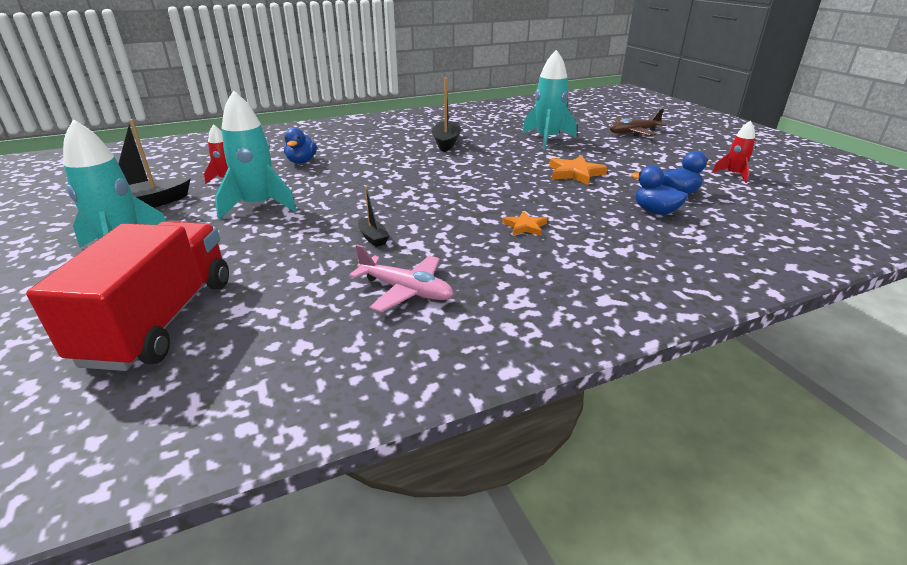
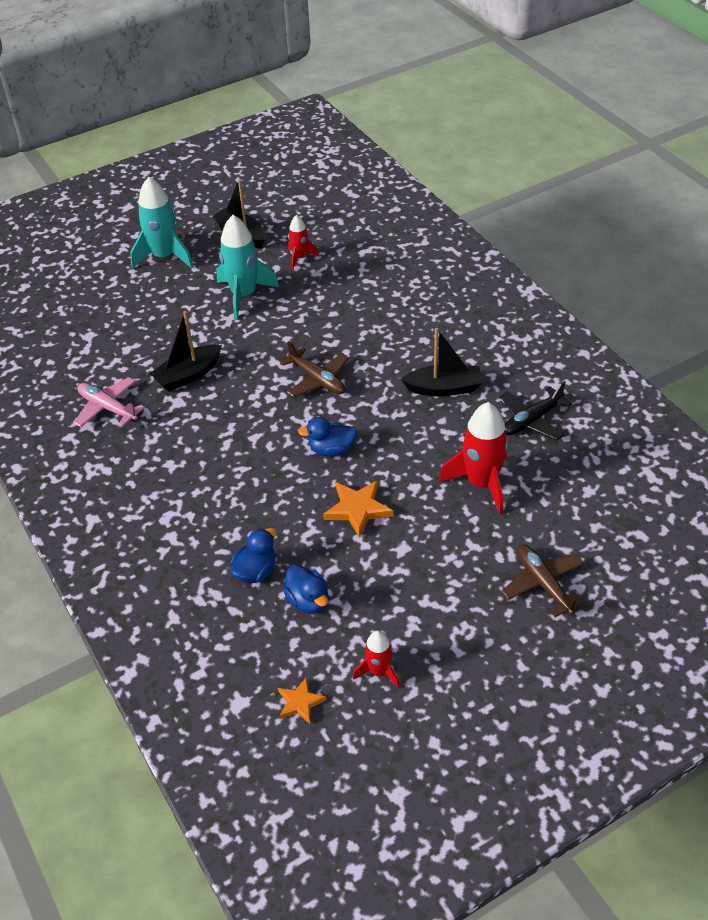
camera: 85 degrees right, 15 degrees up
red truck [26,221,229,371] -> none
blue duck [284,128,317,164] -> blue duck moved to [298,417,357,456]
pink plane [349,245,453,312] -> pink plane turned 105 degrees clockwise [74,377,145,427]
black boat [358,186,389,247] -> black boat [150,311,222,391], size x1.77
orange star [502,211,547,236] -> orange star moved to [278,678,326,724]
turquoise rocket [522,50,576,150] -> red rocket [439,402,509,515]
none -> brown plane [280,341,349,397]
none -> black plane [500,381,573,441]

